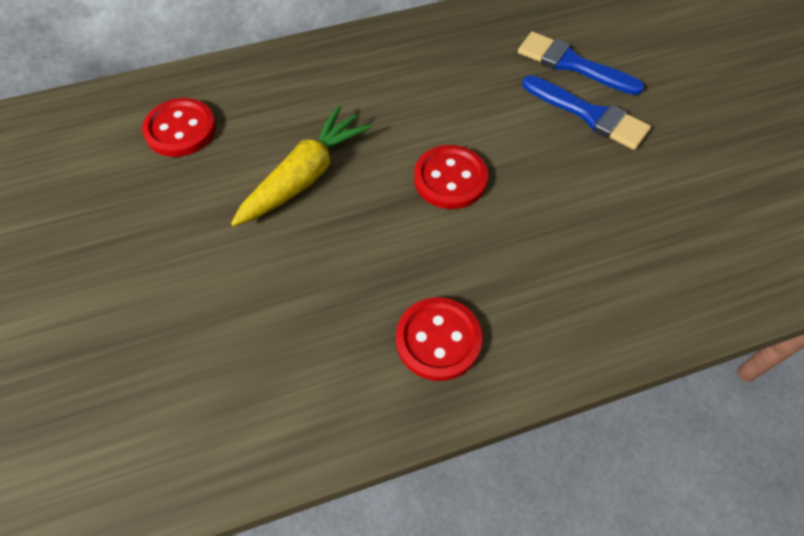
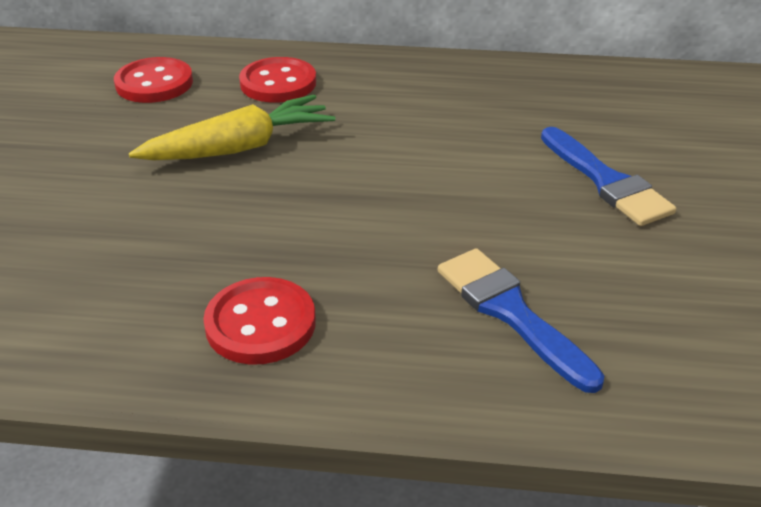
camera: 25 degrees right, 20 degrees down
red button [414,145,488,209] -> red button moved to [239,57,316,102]
blue brush [518,32,645,95] -> blue brush moved to [438,248,604,393]

